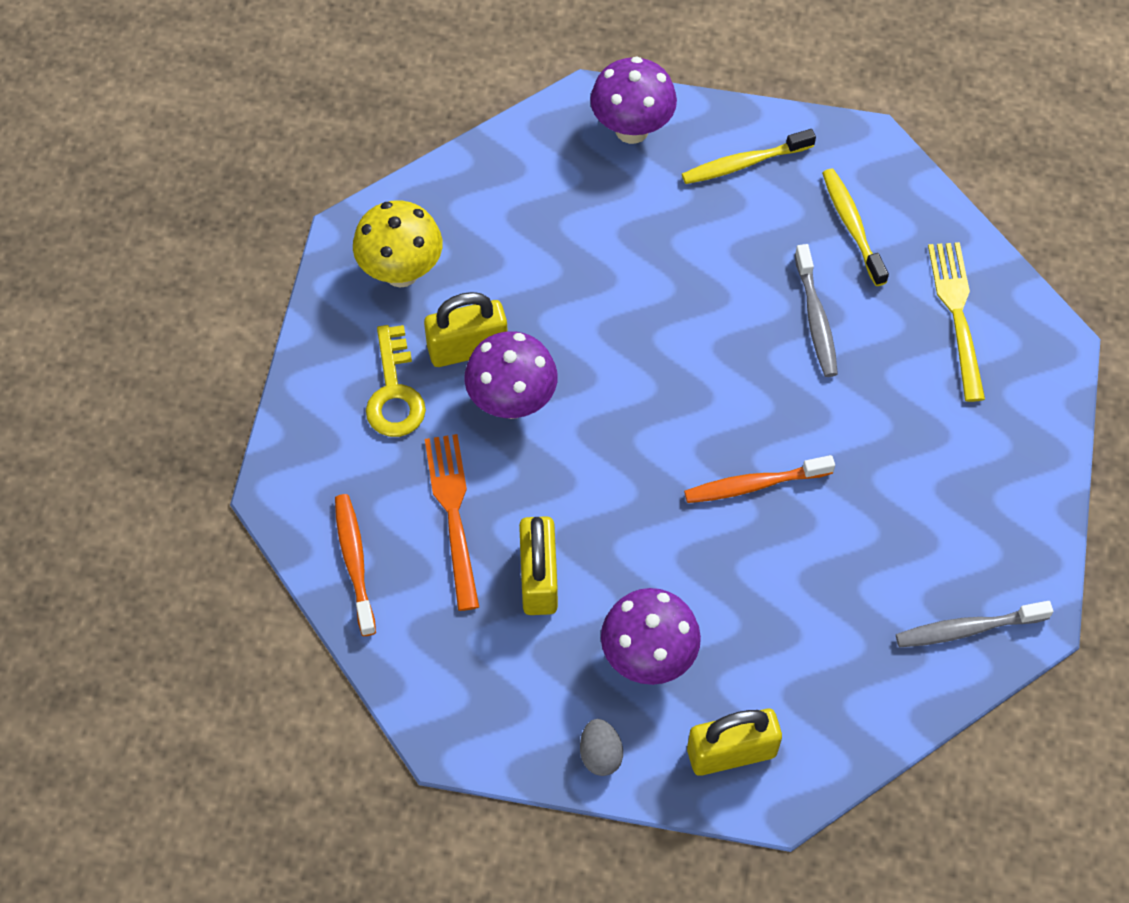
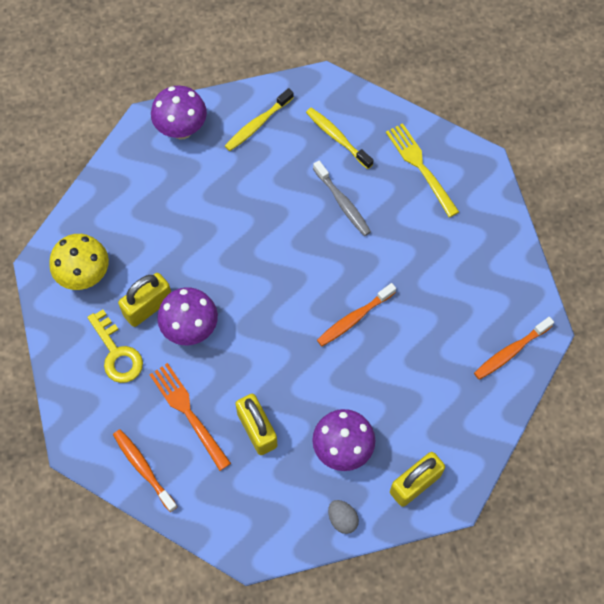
camera: 25 degrees left, 5 degrees up
grey toothbrush [896,601,1053,647] -> orange toothbrush [474,317,554,380]

